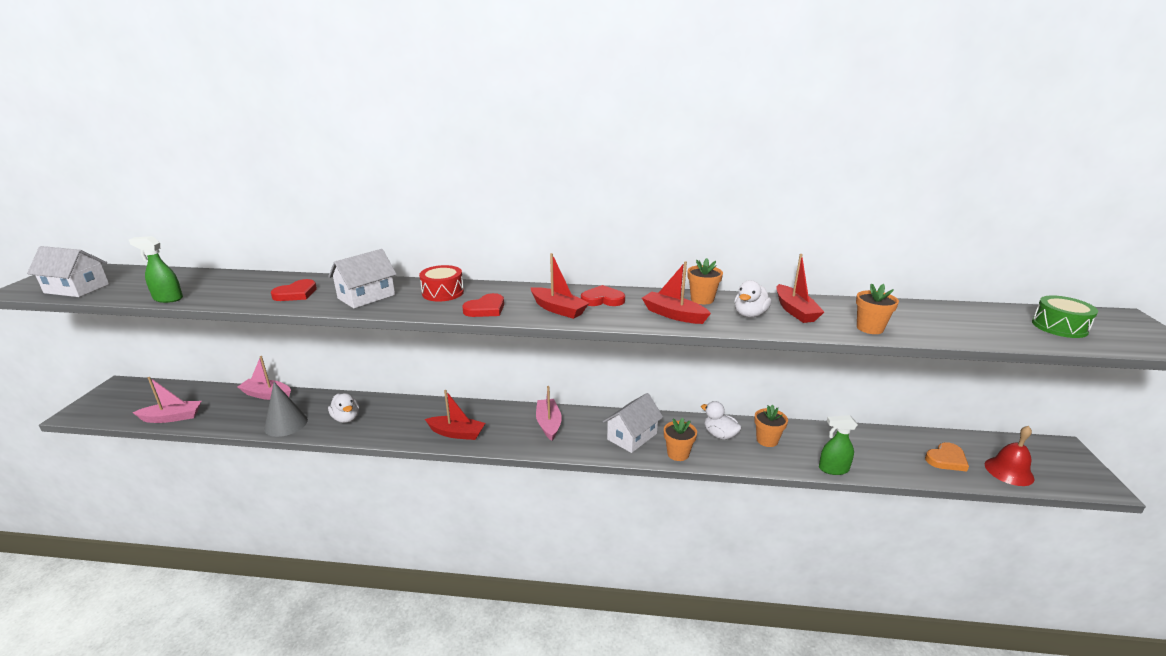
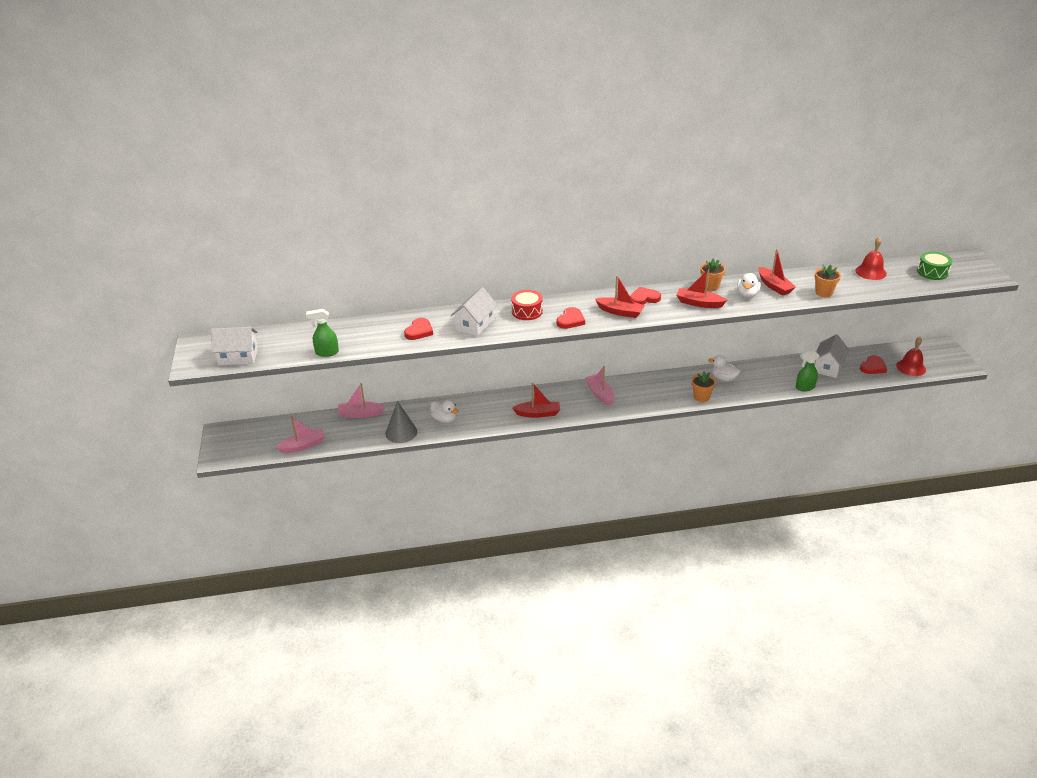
camera: 15 degrees left, 10 degrees up
white house [603,393,663,453] -> white house moved to [815,334,849,378]
orange flower pot [754,404,788,447] -> none
orange heart [925,442,969,471] -> red heart [860,355,887,374]
none -> red bell [855,237,887,280]

